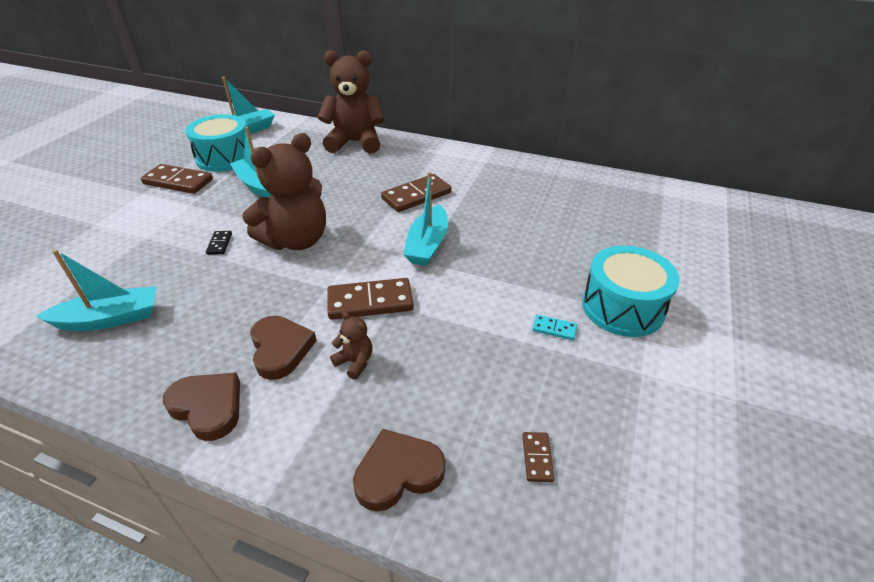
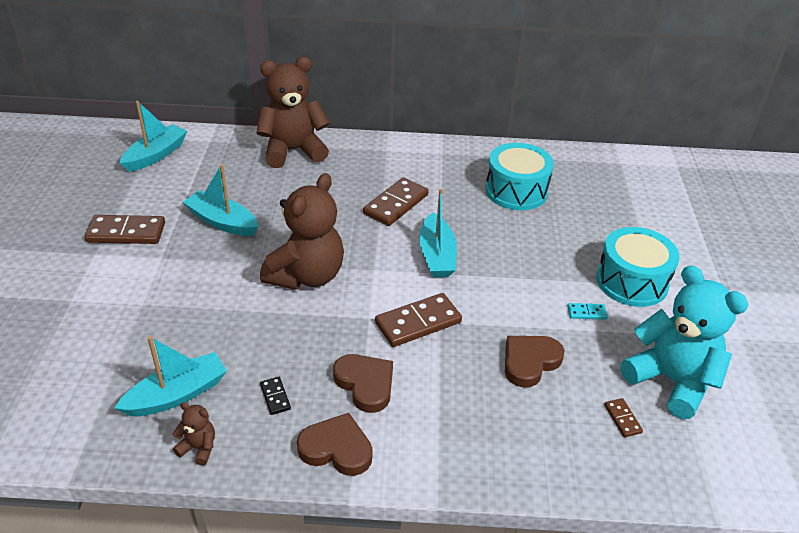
camera: 20 degrees left, 0 degrees up
turquoise drum [185,114,247,172] -> turquoise drum moved to [485,143,554,210]
black domino [206,231,232,255] -> black domino moved to [260,377,291,415]
brown teddy bear [330,311,372,380] -> brown teddy bear moved to [173,402,215,465]
brown heart [353,429,445,511] -> brown heart moved to [505,336,565,388]
none -> turquoise teddy bear [621,265,748,419]

